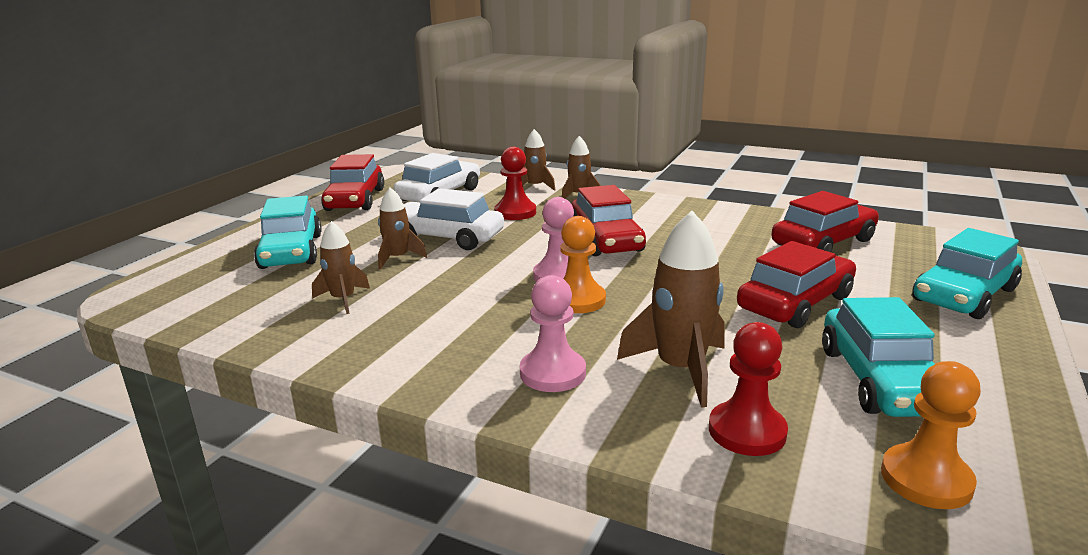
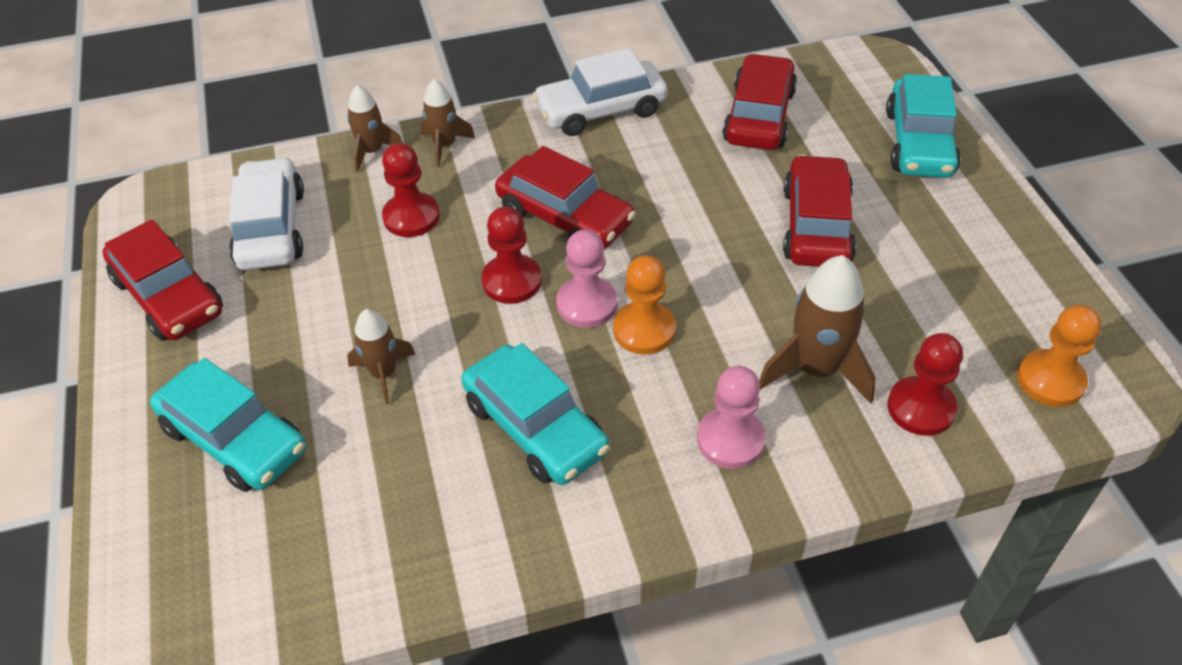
camera: 40 degrees left, 25 degrees up
brown rocket [312,221,370,314] -> none
white car [404,188,504,250] -> white car moved to [532,48,668,136]
turquoise car [822,297,935,417] -> turquoise car moved to [461,343,610,485]
none -> red pawn [481,207,542,304]

